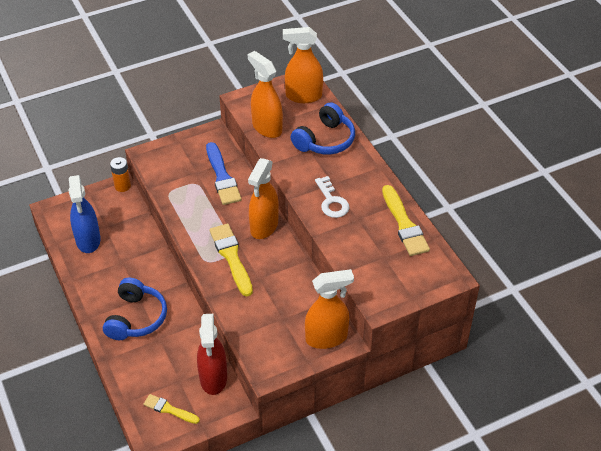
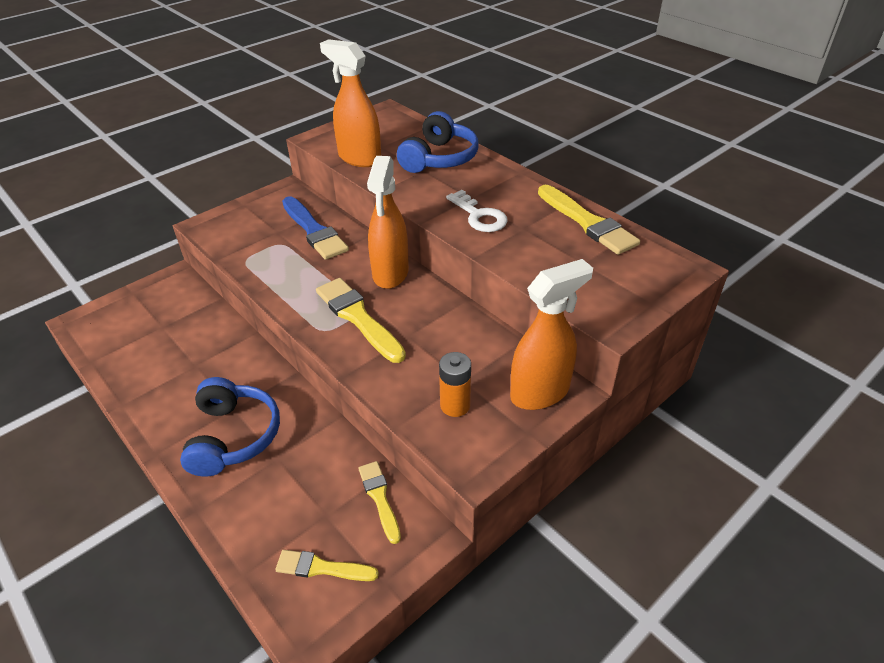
camera: 15 degrees left, 5 degrees down
blue spray bottle [69,175,101,253] -> none
orange battery [110,157,131,192] -> orange battery moved to [439,352,471,417]
red spray bottle [197,314,227,395] -> yellow brush [358,461,401,544]
orange spray bottle [283,27,323,103] -> none

